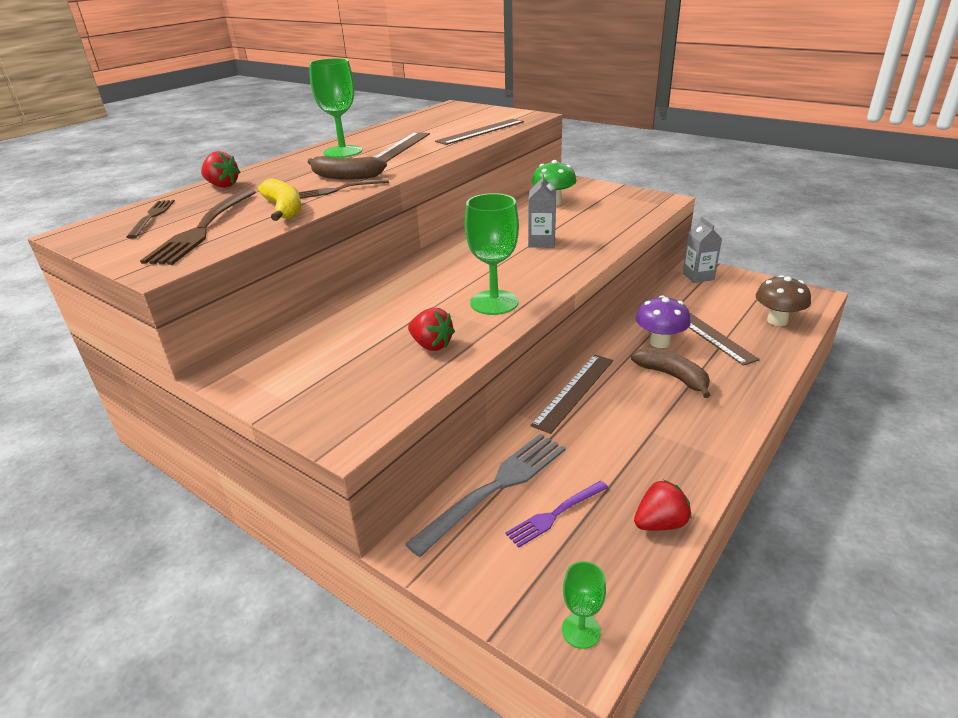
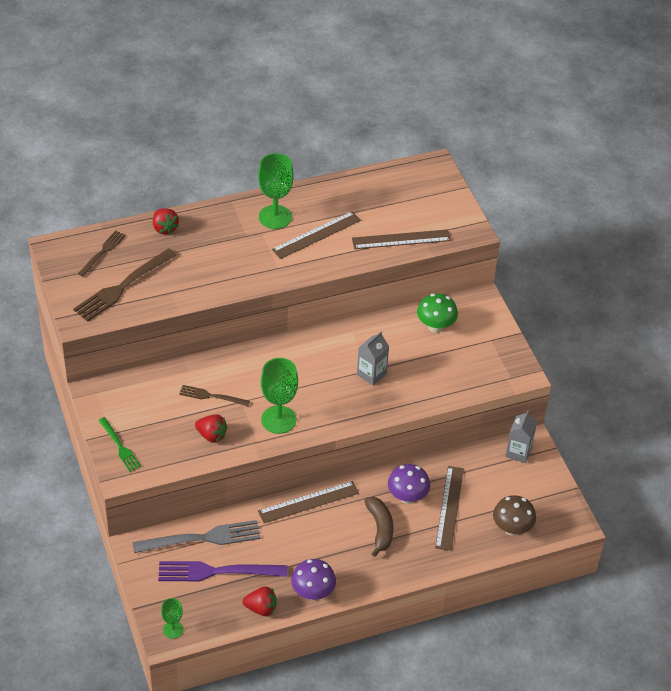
camera: 30 degrees right, 15 degrees up
yellow banana [258,178,301,221] -> none
brown fork [299,179,389,199] -> brown fork moved to [179,385,250,406]
brown banana [308,156,387,180] -> none
red strawberry [408,307,455,351] -> red strawberry turned 45 degrees counterclockwise [195,415,227,443]
purple fork [505,481,608,547] -> purple fork [158,561,288,582], size x1.74
none -> green fork [98,417,141,472]
none -> purple mushroom [291,559,336,600]

